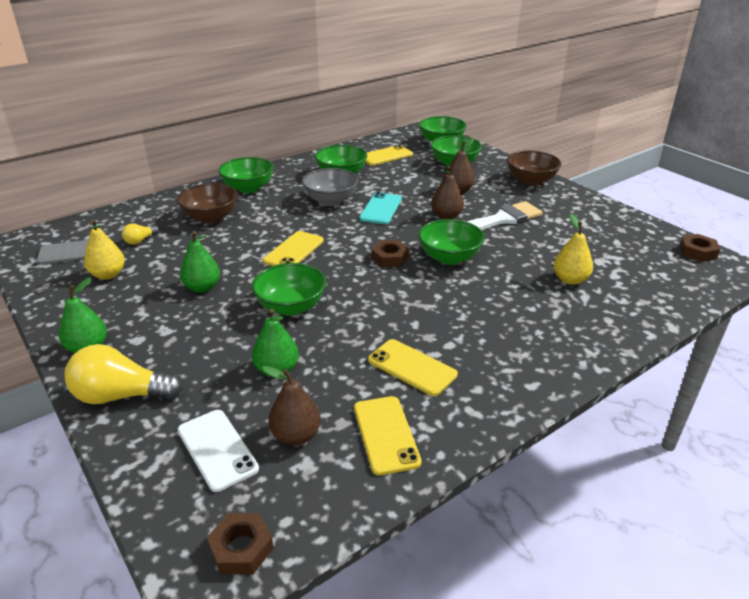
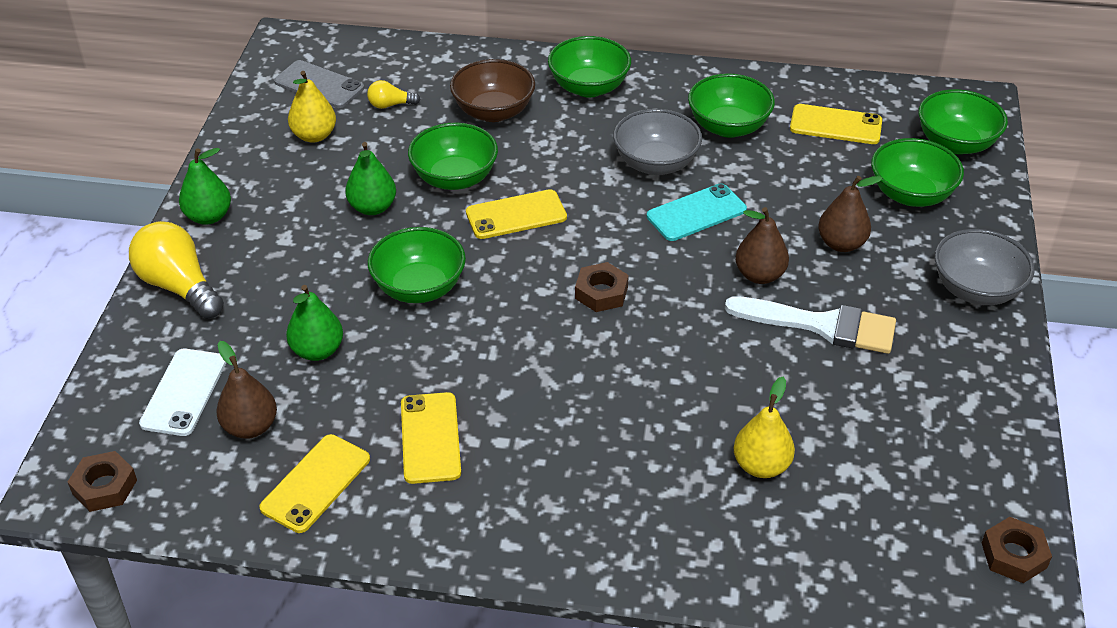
camera: 45 degrees right, 10 degrees up
green bowl [418,219,485,265] -> green bowl moved to [408,123,498,190]
brown bowl [507,151,562,186] -> grey bowl [934,229,1035,305]

